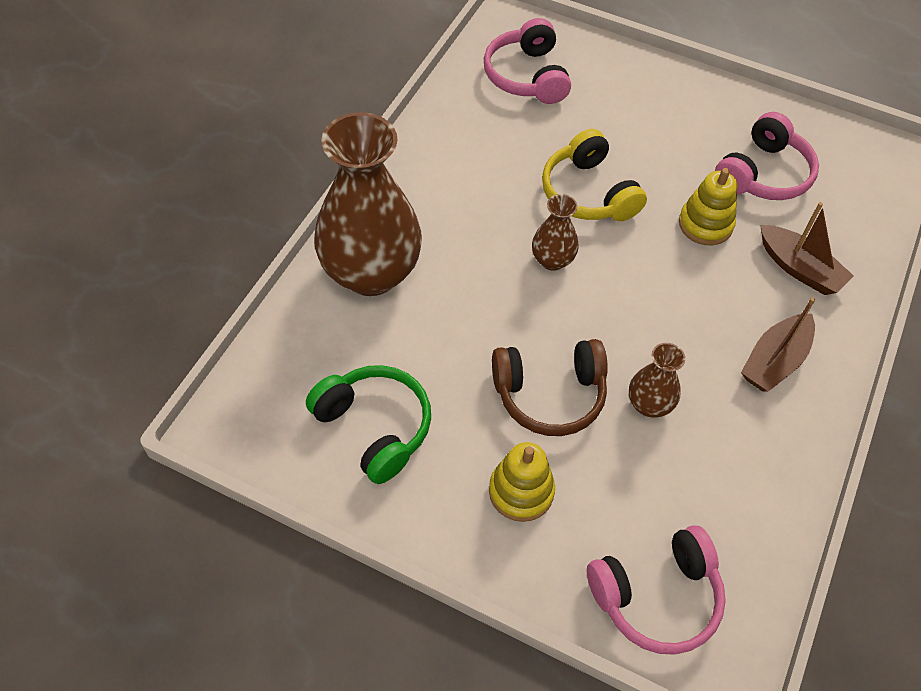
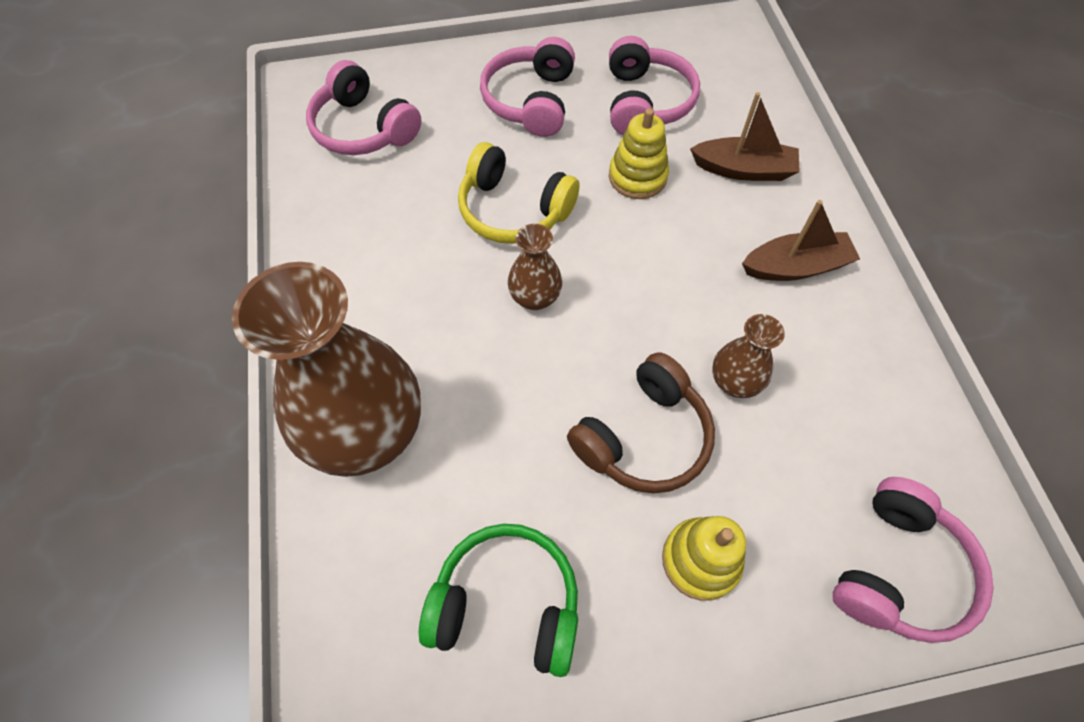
camera: 35 degrees left, 5 degrees up
brown boat [741,297,815,392] -> brown boat turned 105 degrees counterclockwise [742,200,860,281]
none -> pink headphones [480,37,575,137]

